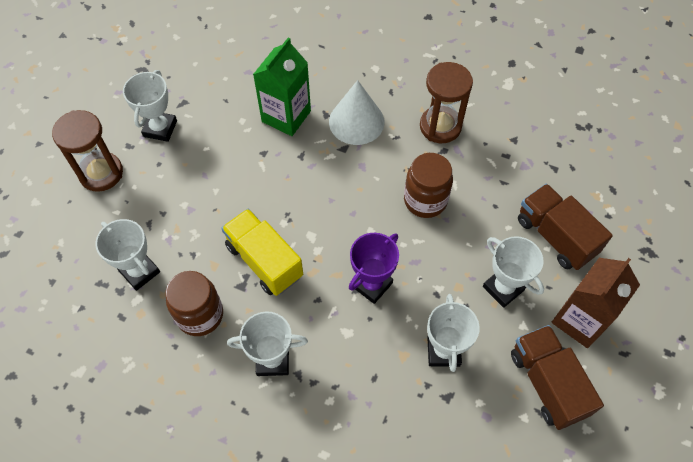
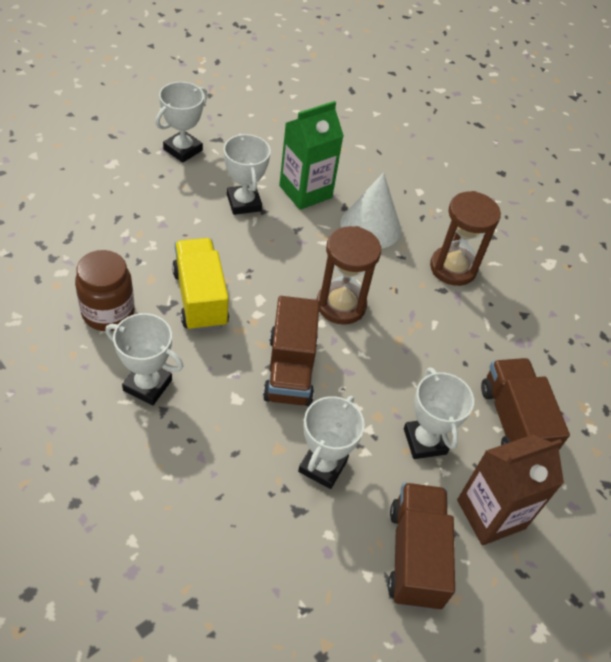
camera: 20 degrees right, 10 degrees down
brown hourglass [52,110,123,192] -> brown hourglass moved to [317,226,381,325]
white trophy [95,219,160,291] -> white trophy moved to [224,134,271,215]
purple trophy [349,233,399,304] -> brown truck [263,296,320,406]
brown jar [404,153,453,218] -> none

